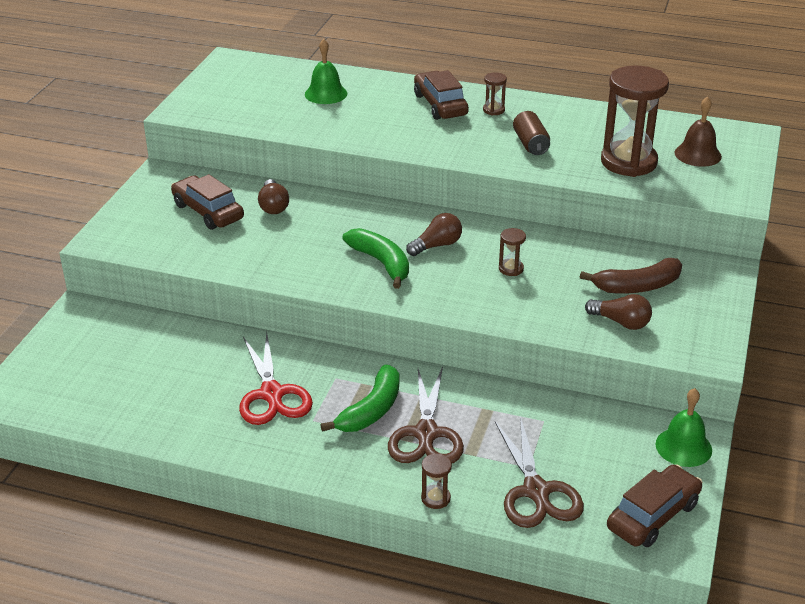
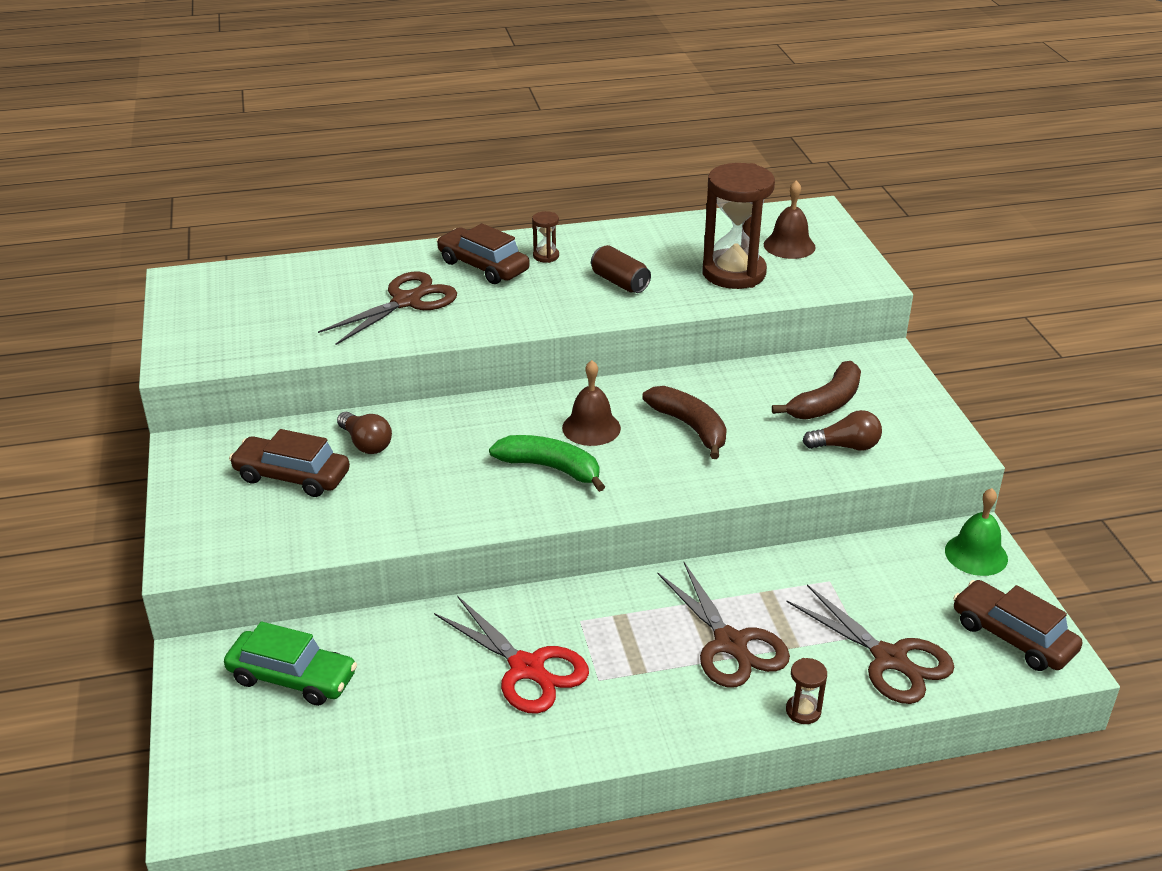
camera: 30 degrees left, 0 degrees up
green bell [305,39,347,104] -> none
green banana [321,365,399,432] -> none
brown light bulb [406,213,462,256] -> brown bell [562,360,621,446]
brown hourglass [499,228,526,276] -> brown banana [642,386,727,459]
brown car [607,465,703,547] -> brown car turned 60 degrees counterclockwise [953,580,1082,671]
none -> green car [224,622,357,706]
none -> brown scissors [318,271,457,345]

